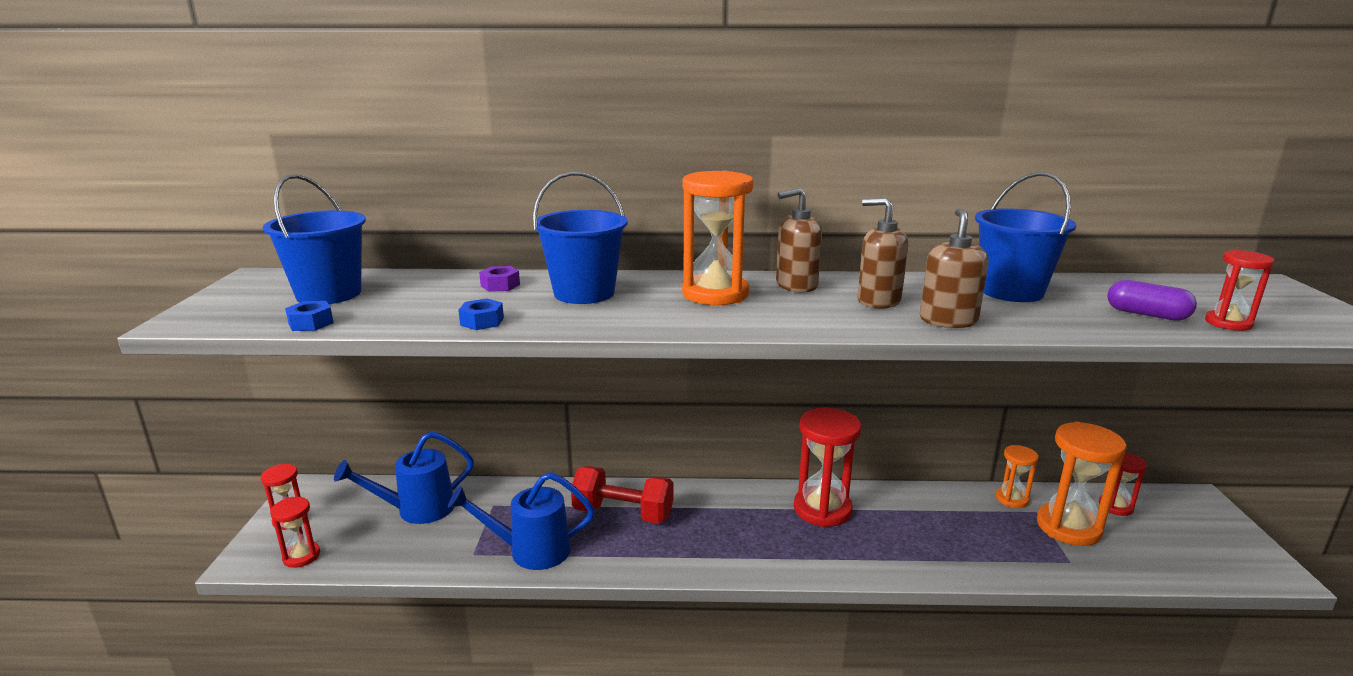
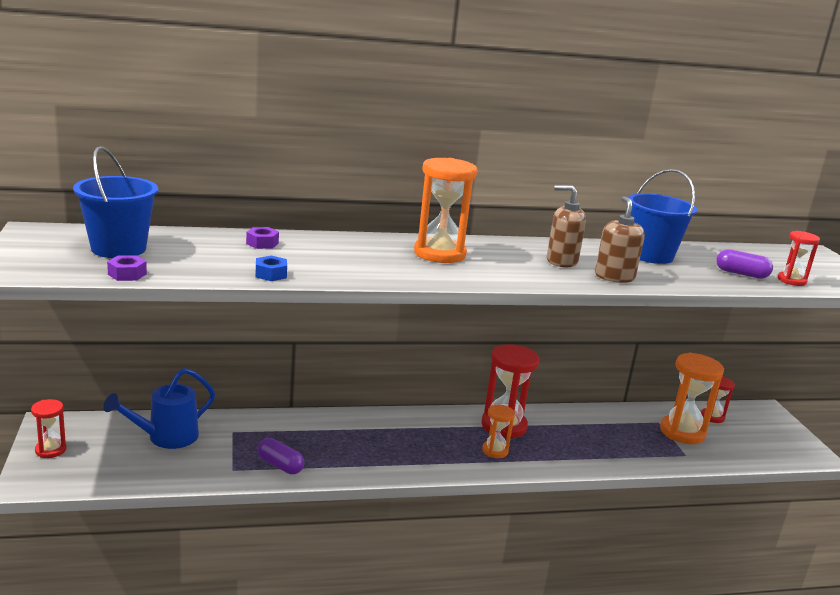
camera: 15 degrees left, 0 degrees up
red hourglass [270,497,320,568] -> none
blue nut [285,301,334,331] -> purple nut [107,255,147,281]
blue watering can [448,472,595,570] -> purple capsule [258,438,304,474]
blue bucket [533,172,628,304] -> none
red dumbbell [571,466,673,524] -> none
brown soap dispenser [776,188,822,293] -> none
orange hourglass [996,445,1039,508] -> orange hourglass moved to [482,404,515,458]

